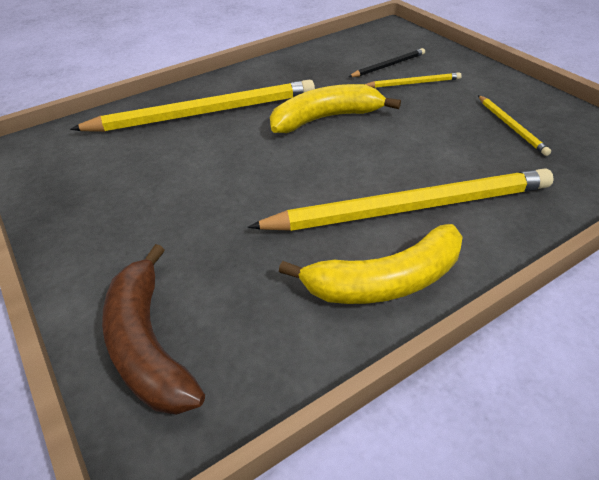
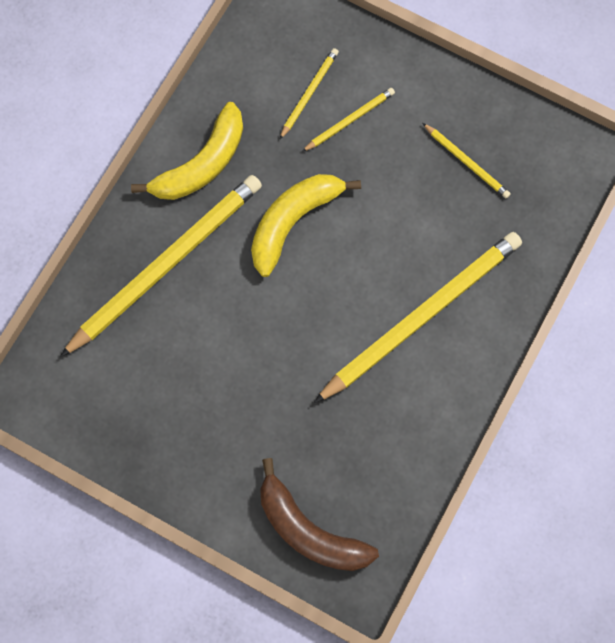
camera: 30 degrees left, 30 degrees up
yellow banana [279,224,463,304] -> yellow banana moved to [131,102,243,200]
black pencil [348,48,425,77] -> yellow pencil [279,48,339,140]

